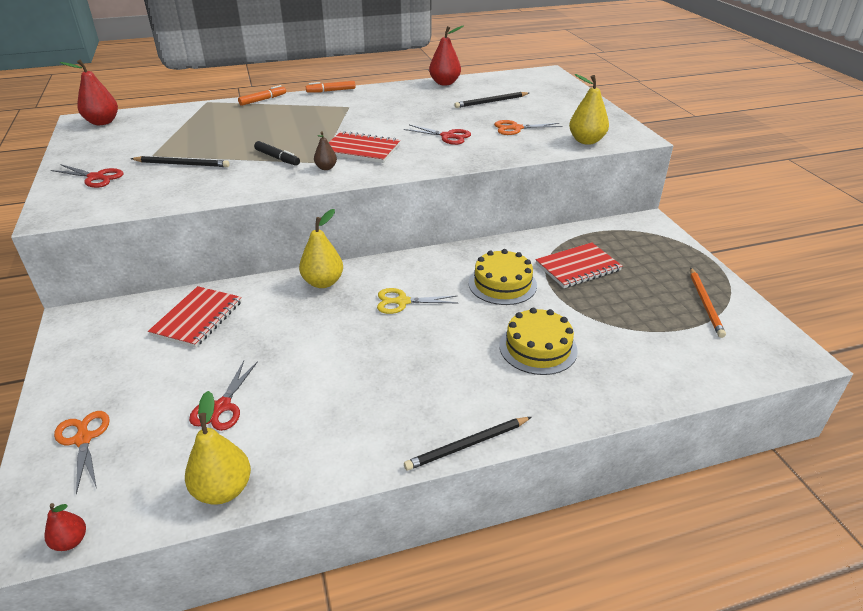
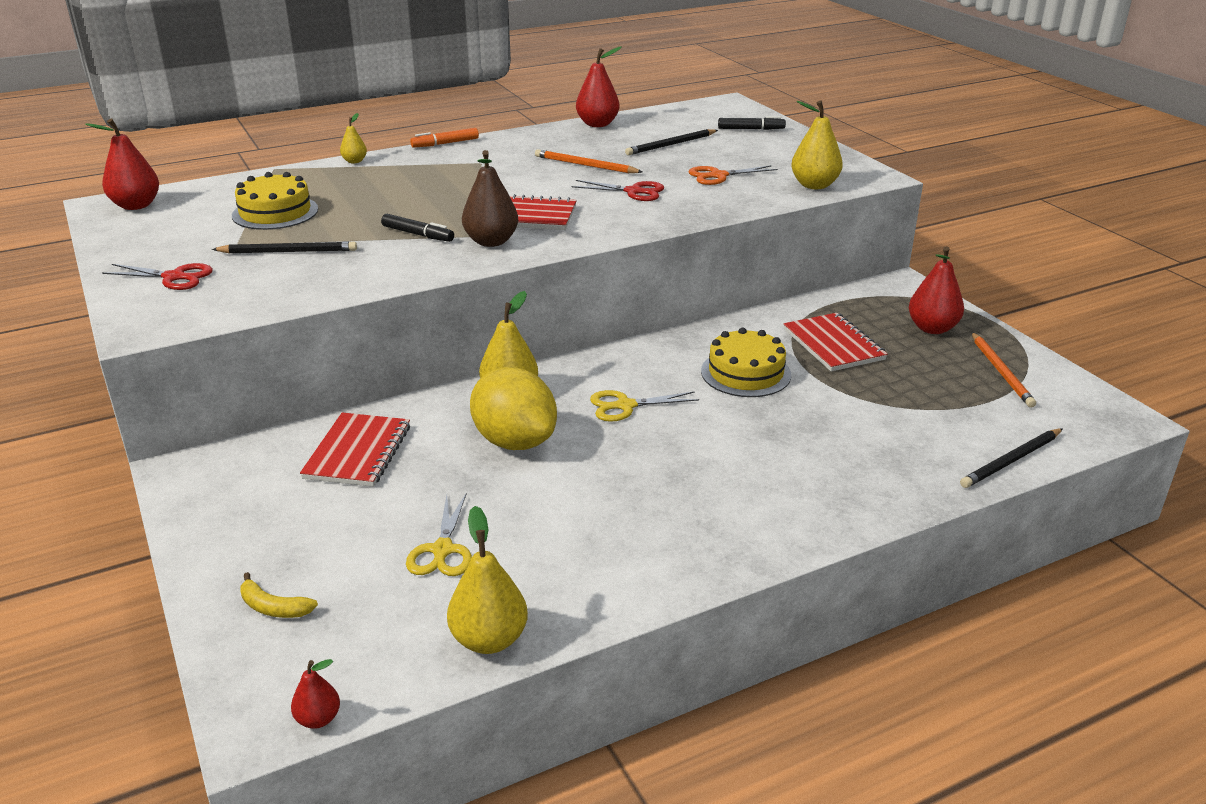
camera: 10 degrees left, 5 degrees down
orange scissors [54,411,110,495] -> yellow banana [240,572,318,618]
red scissors [189,361,258,431] -> yellow scissors [406,493,472,576]
orange marker [238,85,286,106] -> yellow pear [340,113,367,163]
brown pear [314,131,337,170] -> brown pear [462,150,518,247], size x1.82
black pencil [404,417,531,470] -> black pencil moved to [960,428,1063,488]
yellow cake [499,308,578,375] -> yellow cake moved to [232,172,318,230]
red notebook [536,242,622,288] -> red notebook turned 75 degrees counterclockwise [784,313,888,371]
none -> yellow lemon [470,367,557,450]
none -> orange pencil [535,149,642,173]
none -> black marker [718,116,786,130]
none -> red pear [909,246,964,334]

